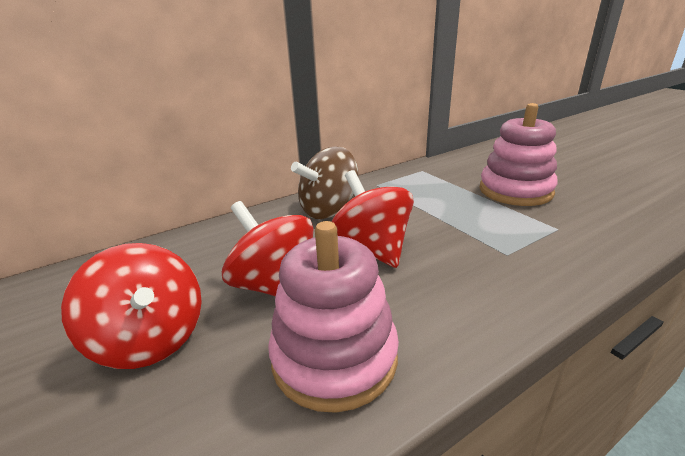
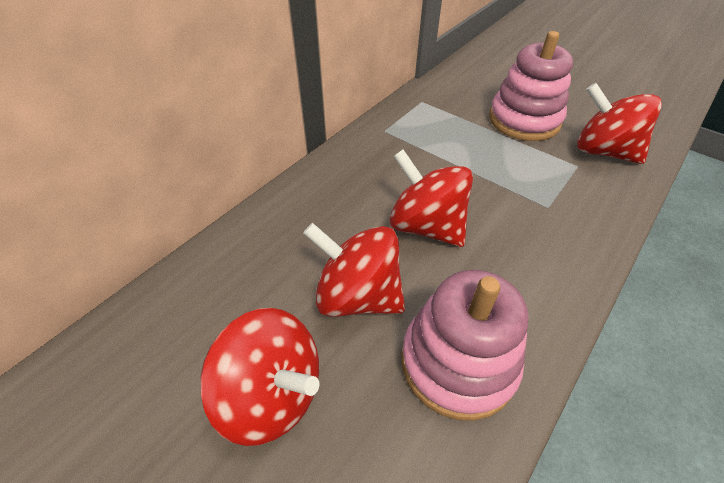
camera: 20 degrees left, 20 degrees up
brown spinning top [291,146,358,219] -> none
none -> red spinning top [577,83,662,164]

